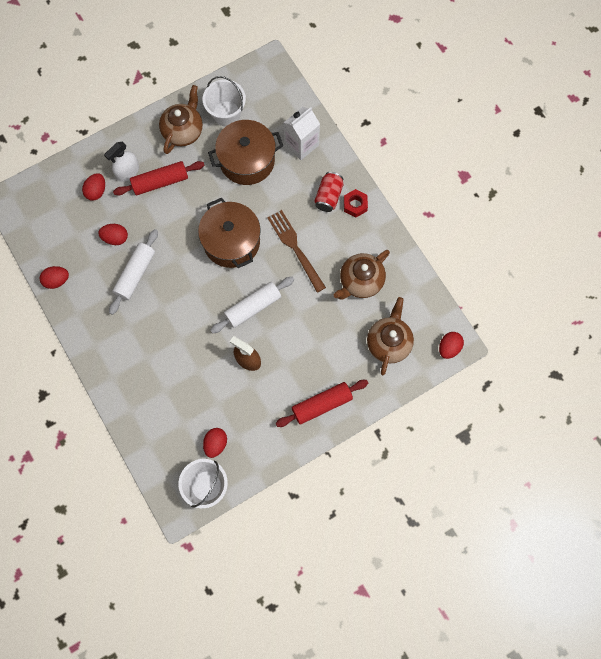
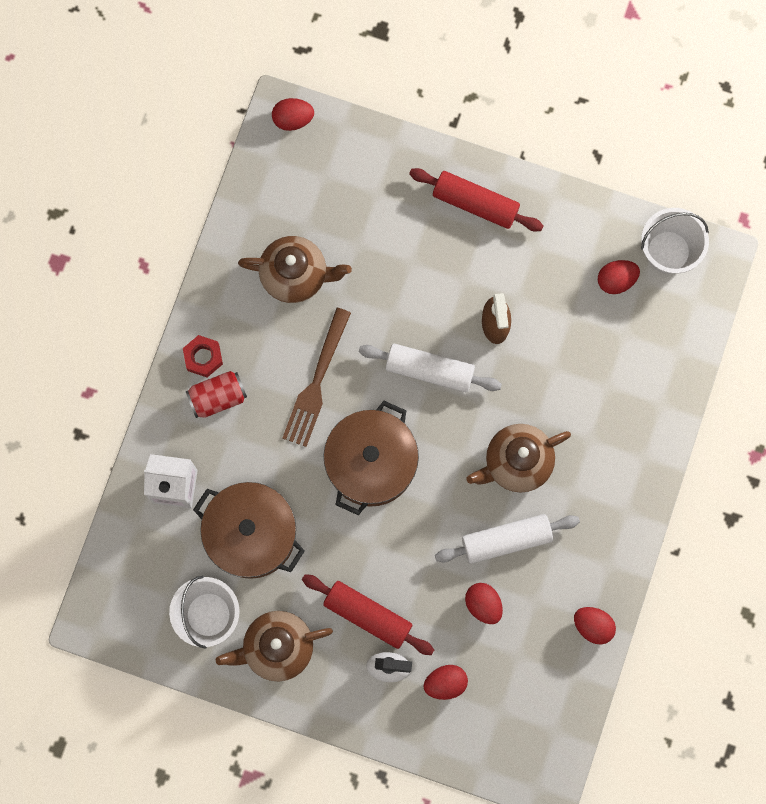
camera: 130 degrees left, 5 degrees up
brown teapot [367,297,414,375] -> brown teapot moved to [467,424,571,492]

